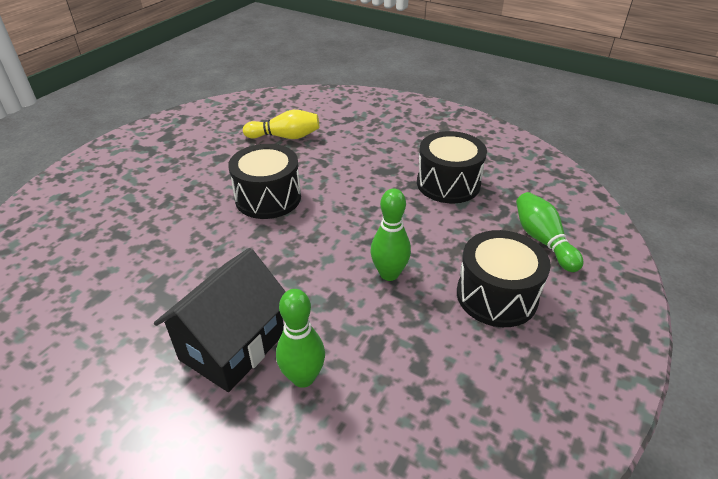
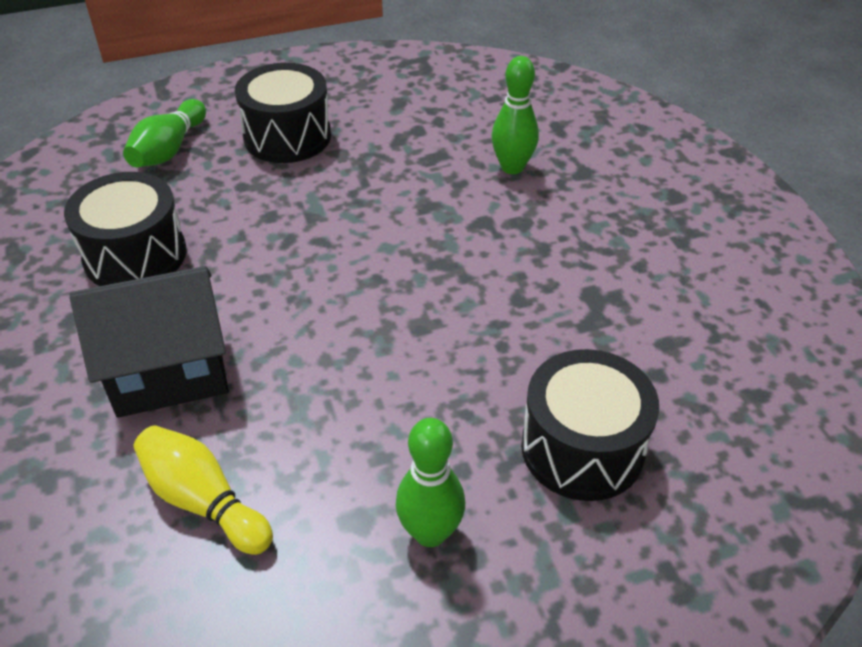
camera: 140 degrees left, 5 degrees up
black house [154,248,286,392] -> black house moved to [70,266,229,418]
black drum [228,144,301,219] -> black drum moved to [521,349,659,501]
green bowling pin [371,188,411,281] -> green bowling pin moved to [395,418,465,547]

